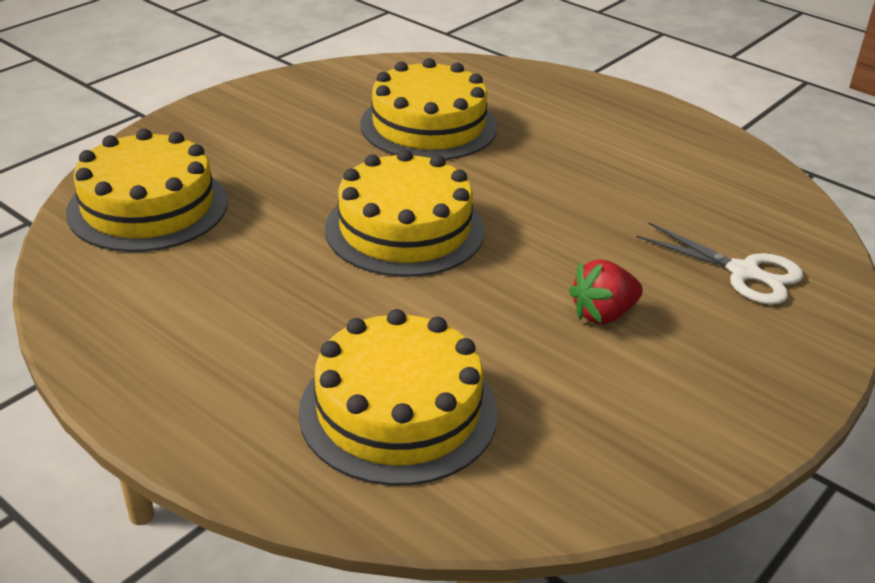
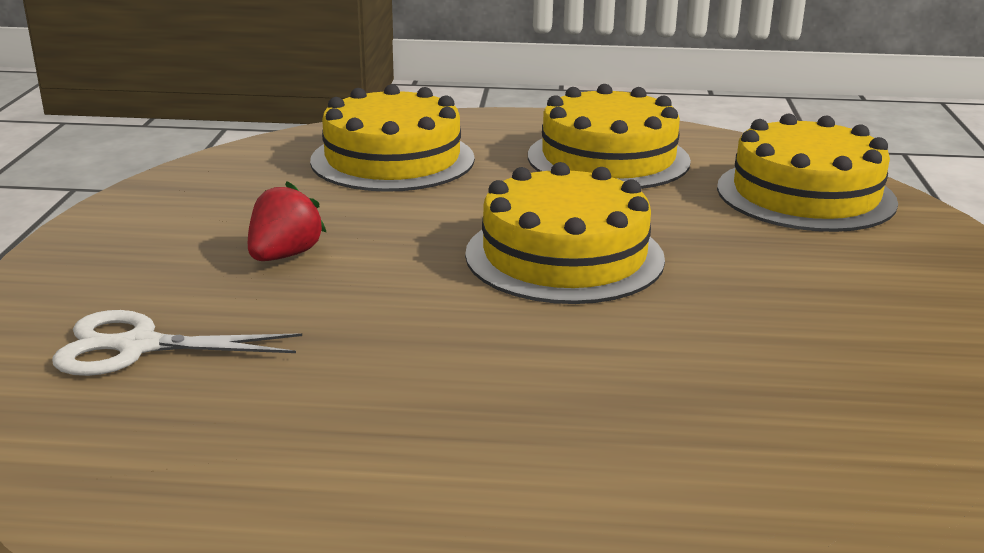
camera: 145 degrees right, 10 degrees down
yellow cake [360,58,497,160] -> yellow cake moved to [528,84,691,189]

